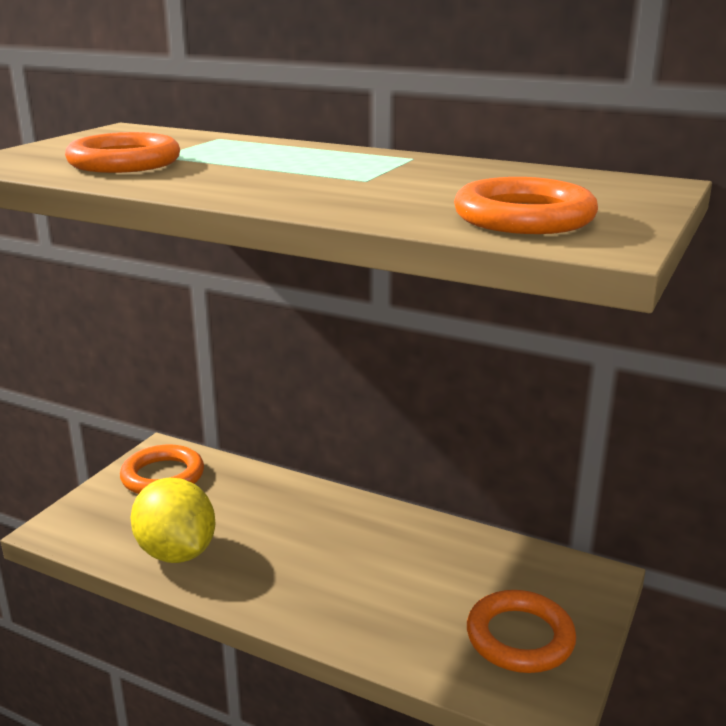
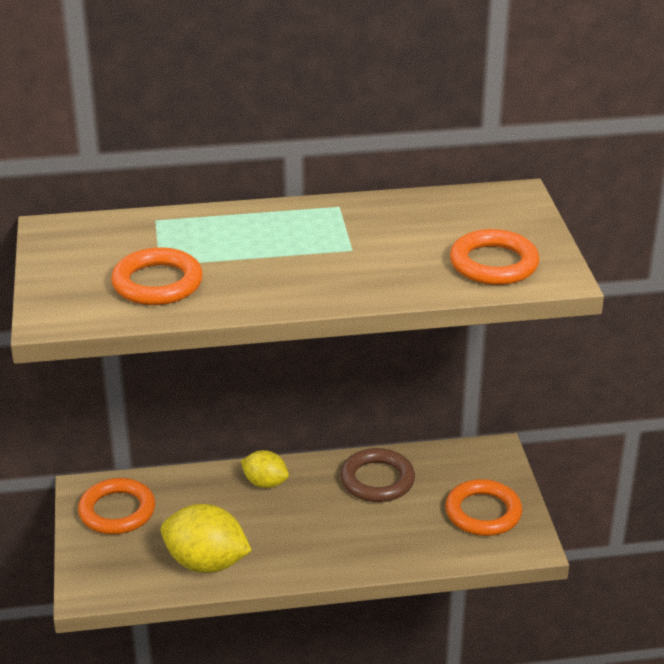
camera: 35 degrees left, 10 degrees up
none -> yellow lemon [240,450,289,488]
none -> brown ring [340,448,415,502]

